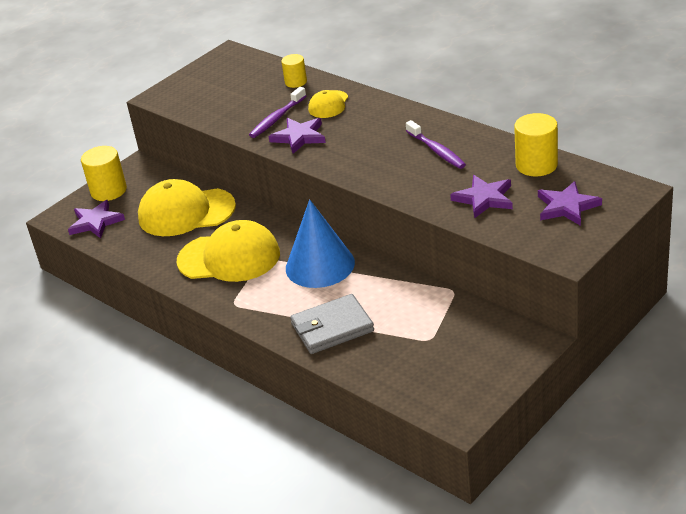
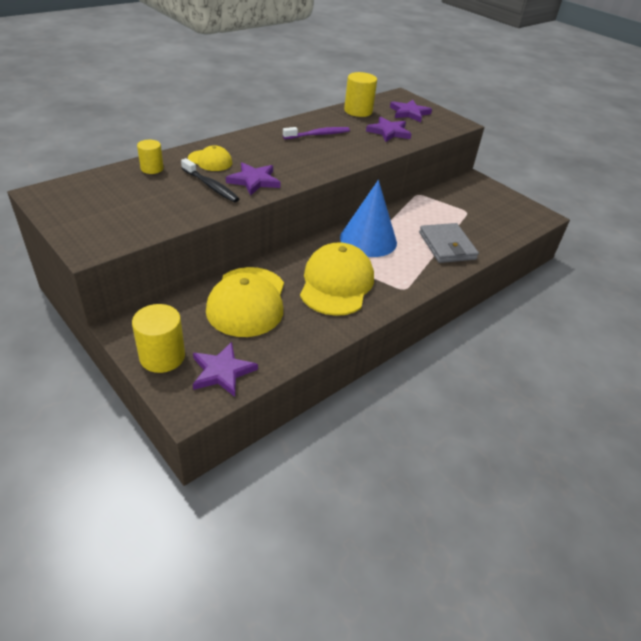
camera: 90 degrees left, 5 degrees up
purple toothbrush [249,87,306,138] -> black toothbrush [181,158,239,202]

